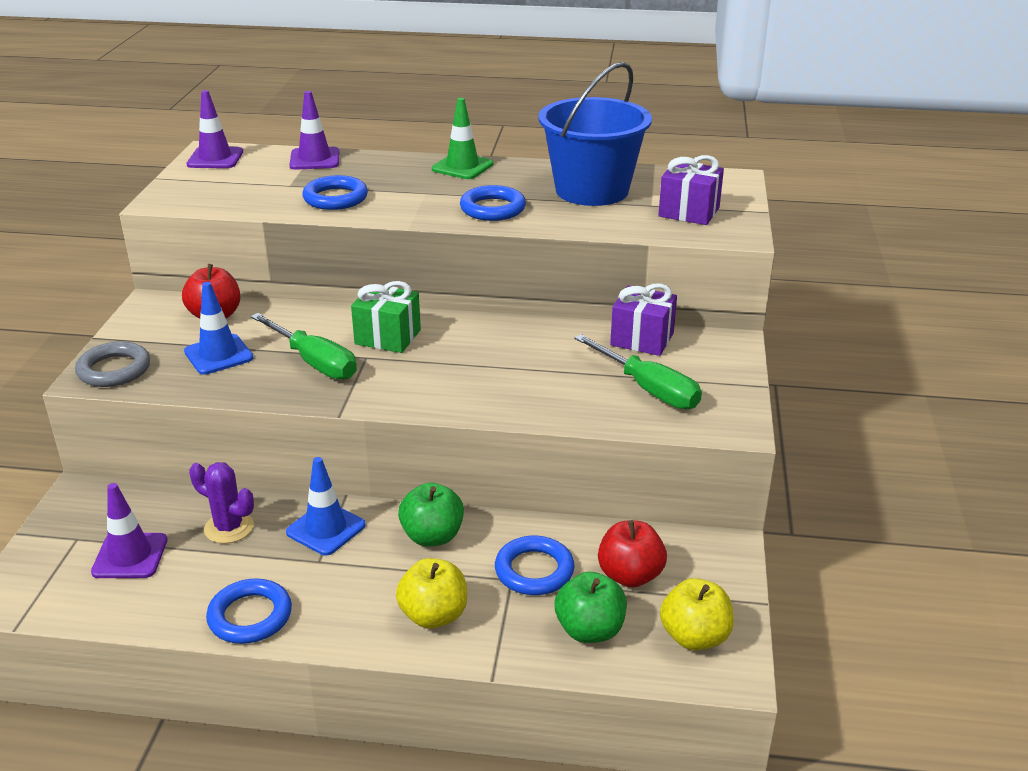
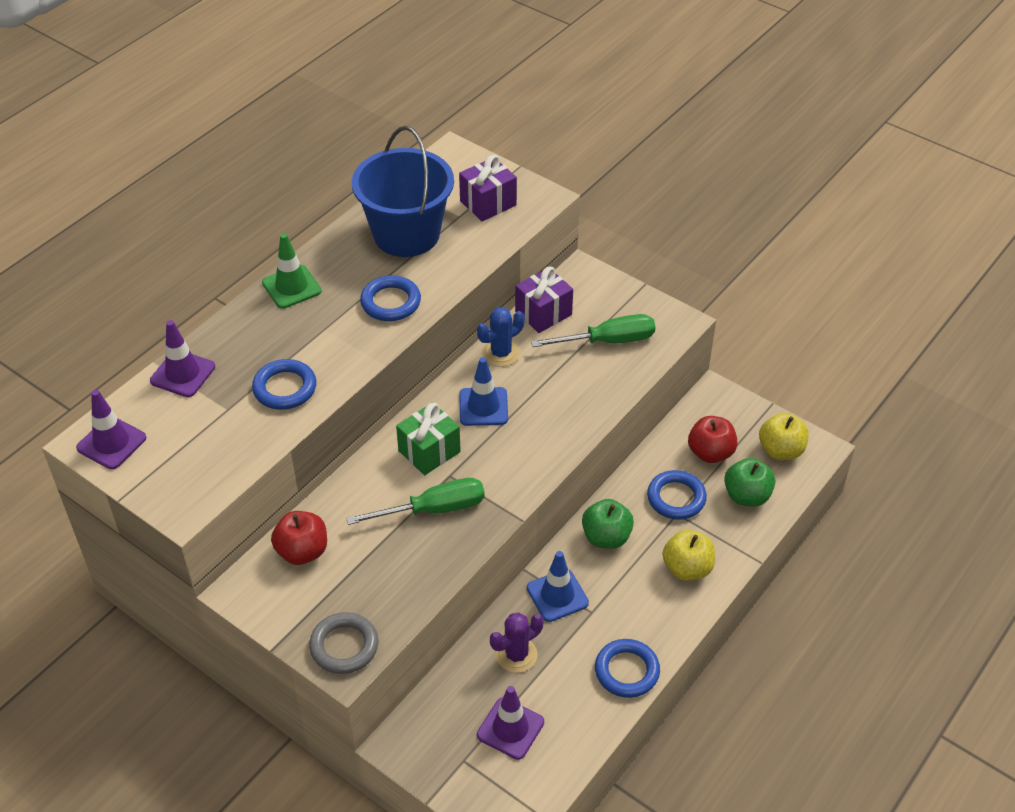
camera: 60 degrees left, 15 degrees up
blue traffic cone [184,282,253,375] -> blue traffic cone moved to [459,357,508,426]
none -> blue cactus [477,307,525,367]

